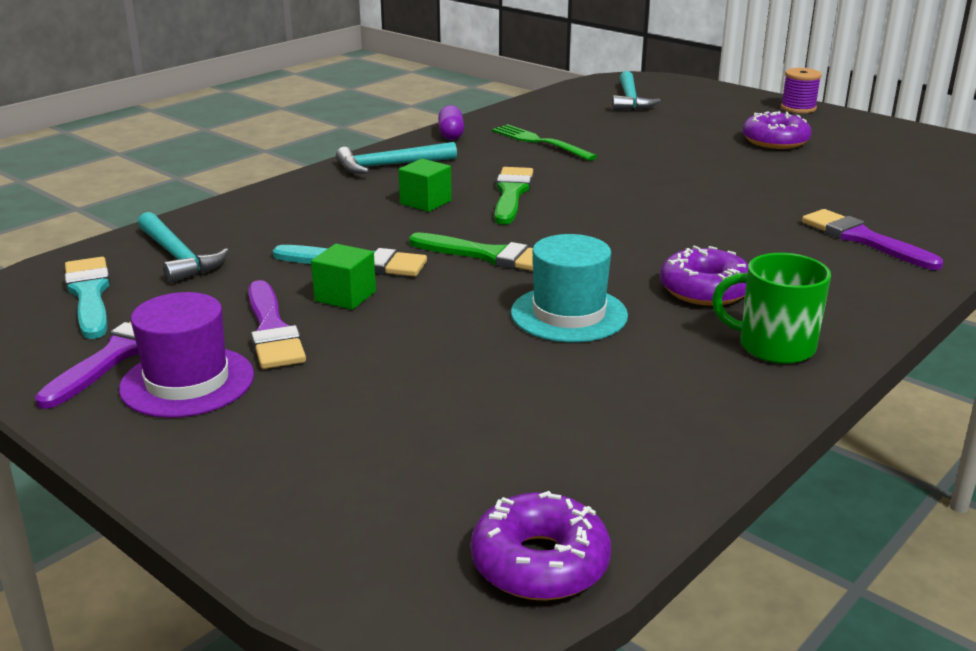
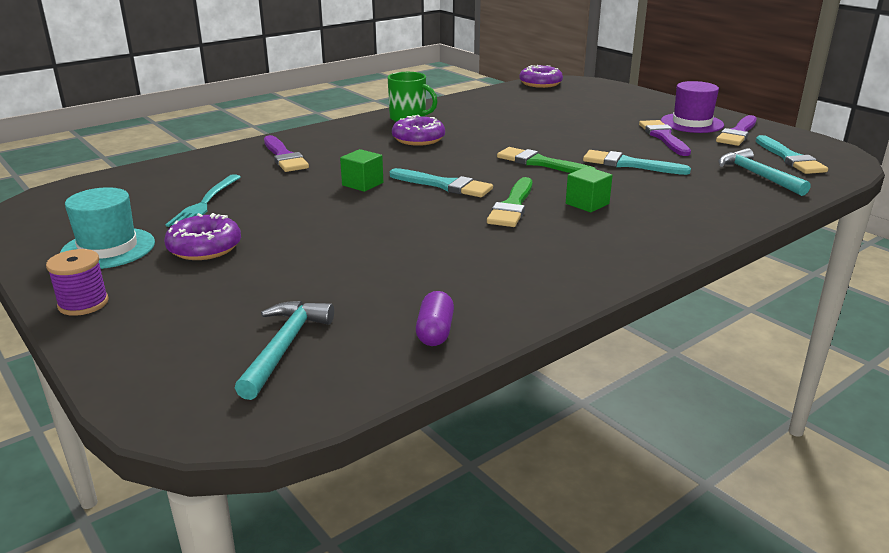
camera: 170 degrees left, 0 degrees up
green cube [311,244,376,310] -> green cube moved to [340,149,383,192]
turquoise hammer [336,142,457,174] -> none
purple capsule [438,105,464,140] -> purple capsule moved to [416,291,454,346]
green fork [492,125,597,161] -> none
turquoise hat [511,234,628,342] -> turquoise hat moved to [60,187,155,269]
none -> turquoise fork [166,174,241,227]
none -> turquoise brush [390,168,493,197]

